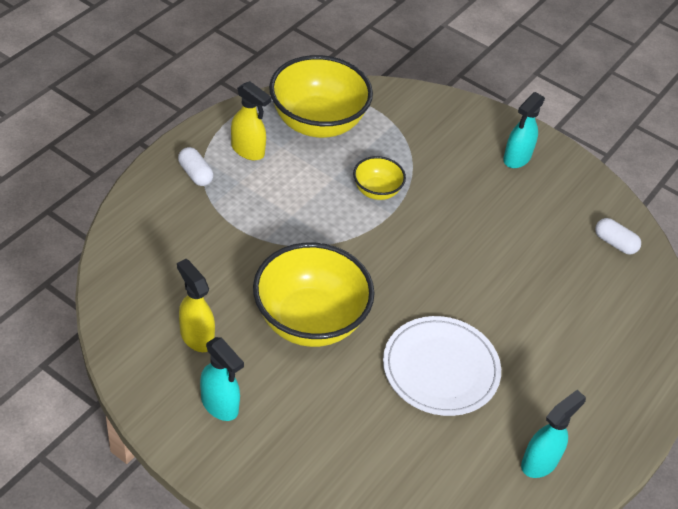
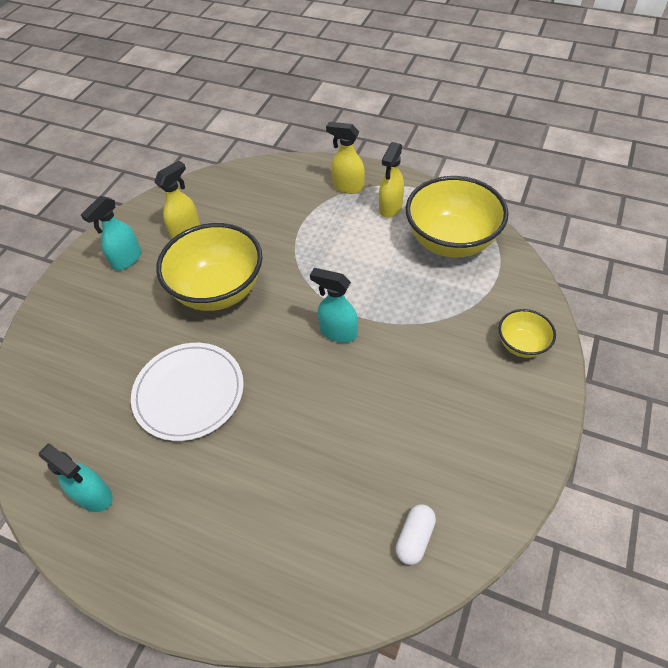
camera: 85 degrees right, 5 degrees up
white capsule [178,147,213,186] -> yellow spray bottle [326,122,365,194]
yellow bowl [353,156,406,200] -> yellow bowl moved to [499,309,556,358]
turquoise spray bottle [503,92,545,168] -> turquoise spray bottle moved to [310,268,358,343]

